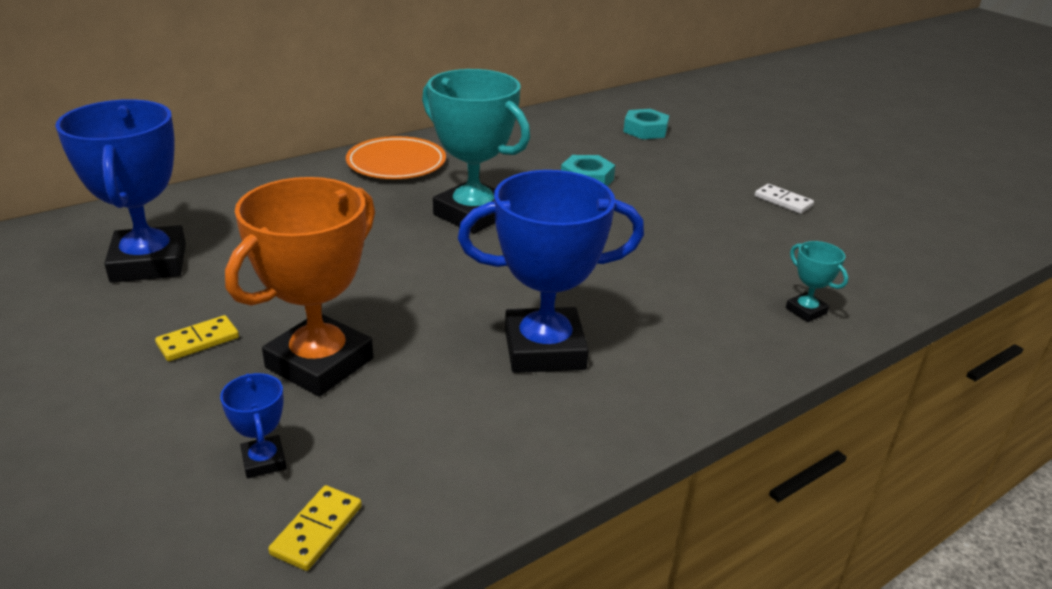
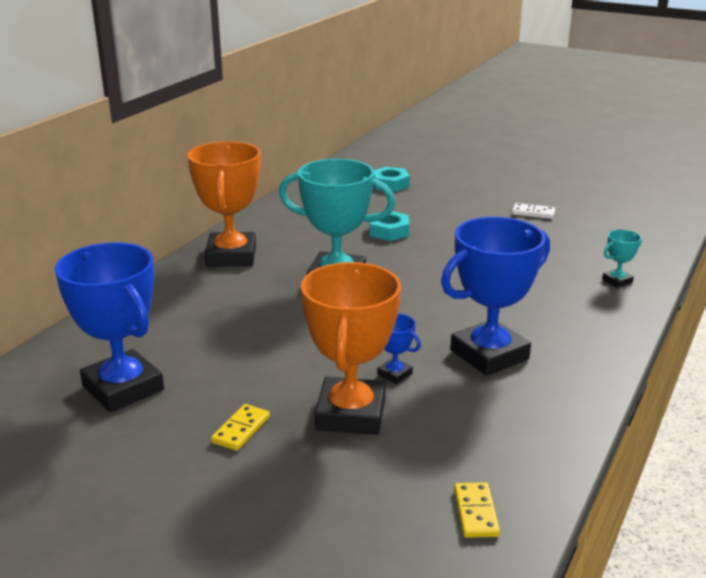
camera: 25 degrees left, 5 degrees down
blue trophy [220,373,287,479] -> blue trophy moved to [377,314,421,384]
orange plate [346,136,446,179] -> orange trophy [188,141,260,267]
turquoise trophy [786,241,848,322] -> turquoise trophy turned 60 degrees counterclockwise [602,229,642,288]

